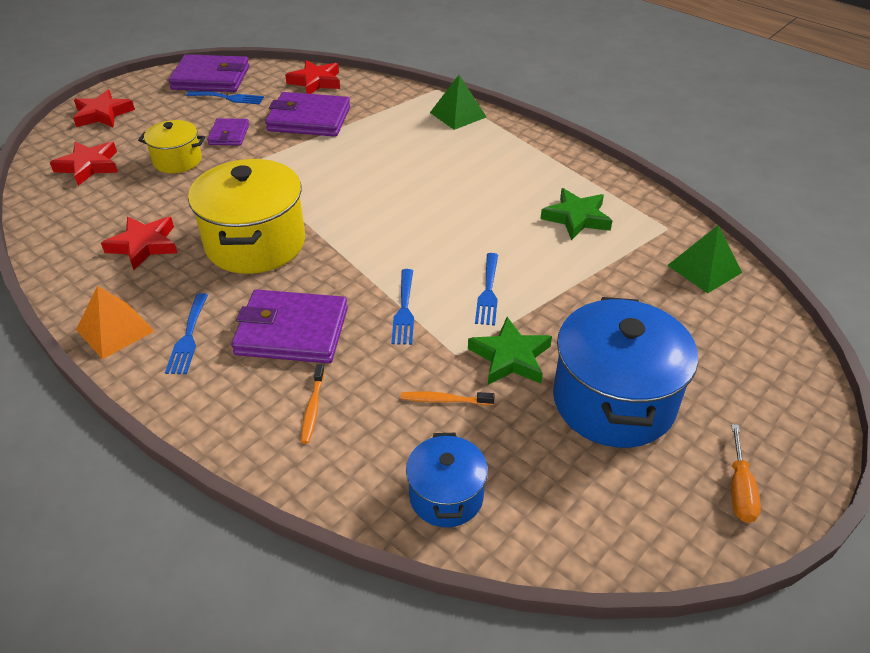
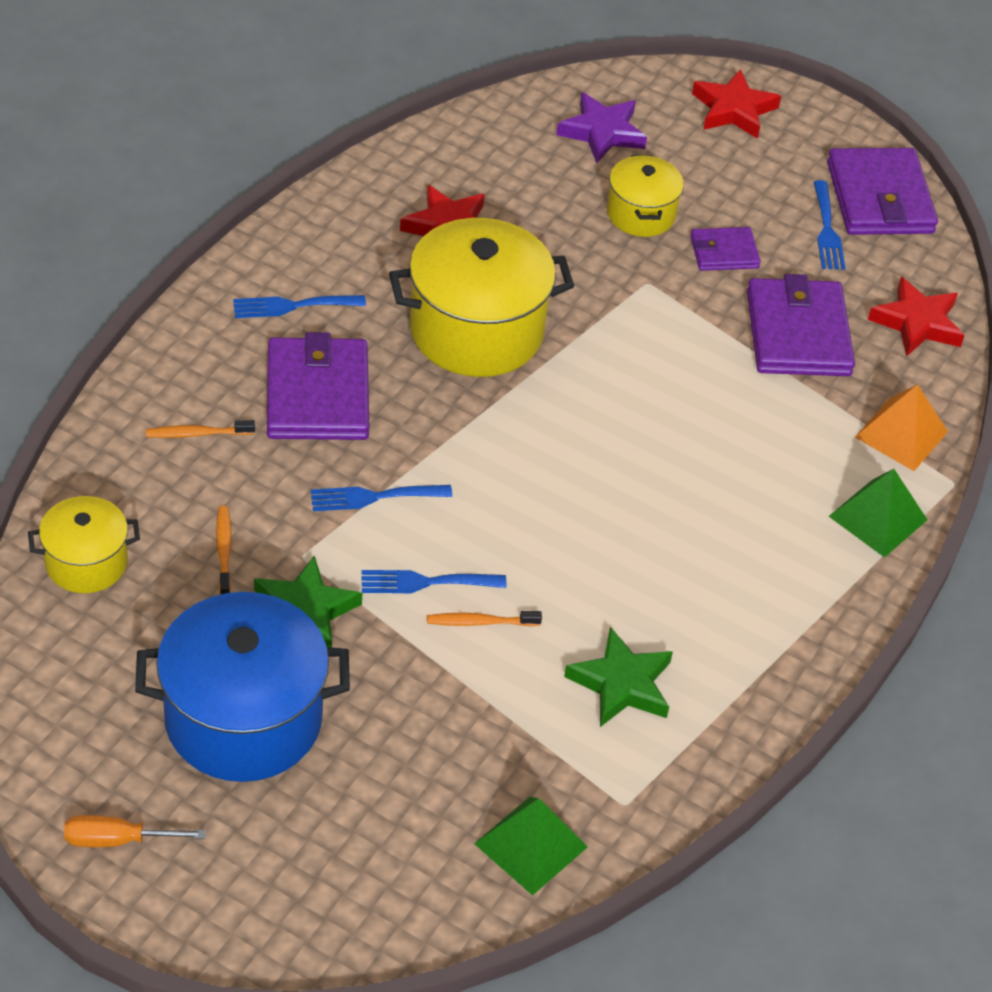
camera: 75 degrees right, 5 degrees up
red star [50,142,118,186] -> purple star [556,92,647,163]
orange pyramid [76,286,154,359] -> orange pyramid moved to [855,384,948,471]
blue pot [406,433,488,527] -> yellow pot [28,496,140,593]
none -> orange toothbrush [427,611,542,626]

